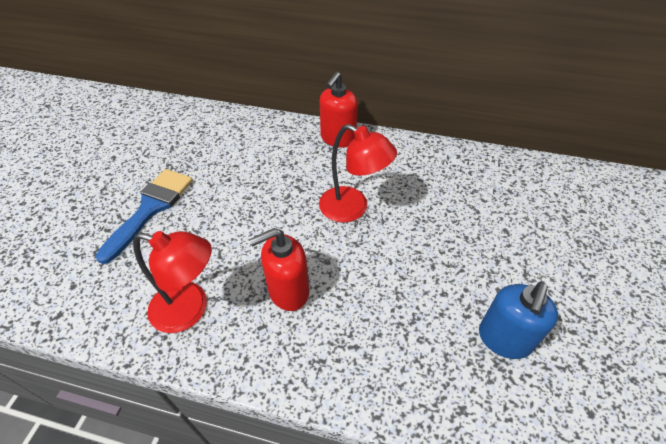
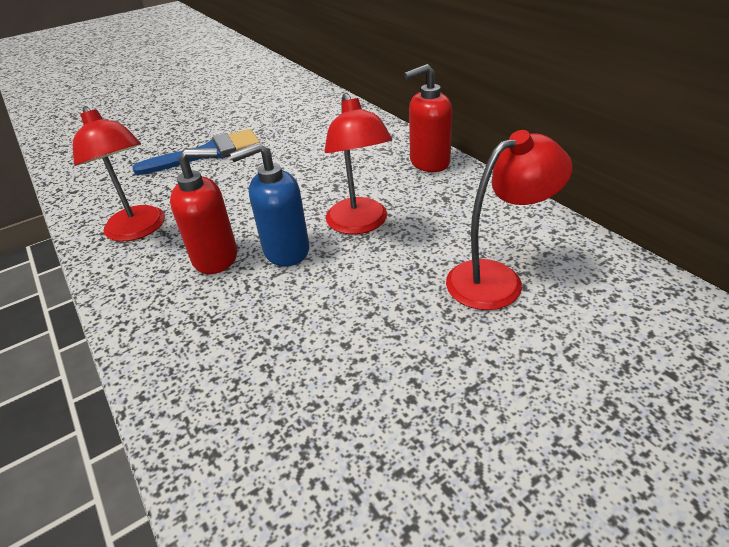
camera: 45 degrees right, 10 degrees down
red soap dispenser [249,228,309,311] -> red soap dispenser turned 150 degrees clockwise [170,148,237,274]
blue soap dispenser [479,282,558,359] -> blue soap dispenser moved to [230,142,309,266]
none -> red lamp [446,130,572,310]

